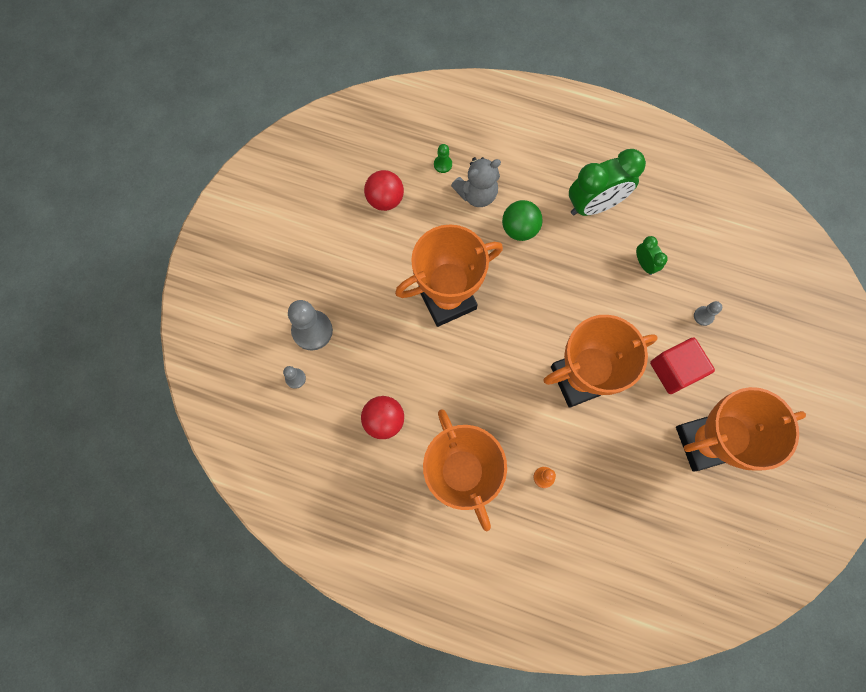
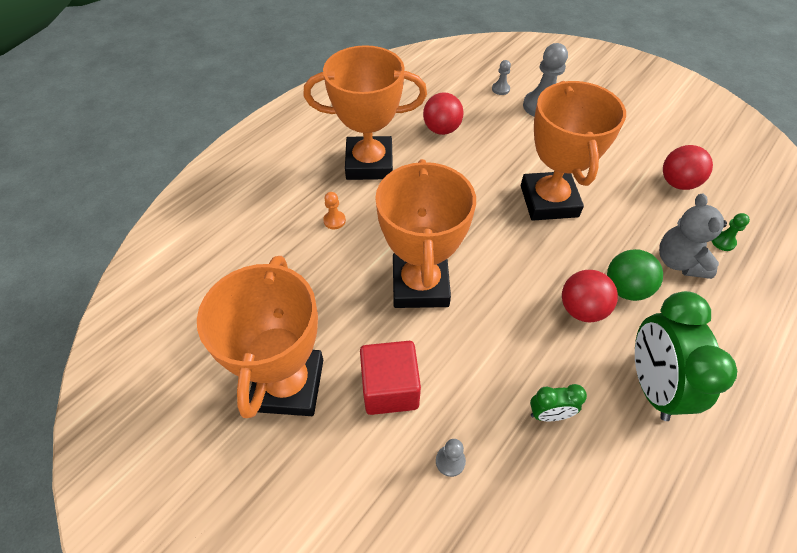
camera: 110 degrees right, 20 degrees down
none -> red ball [562,270,618,323]

